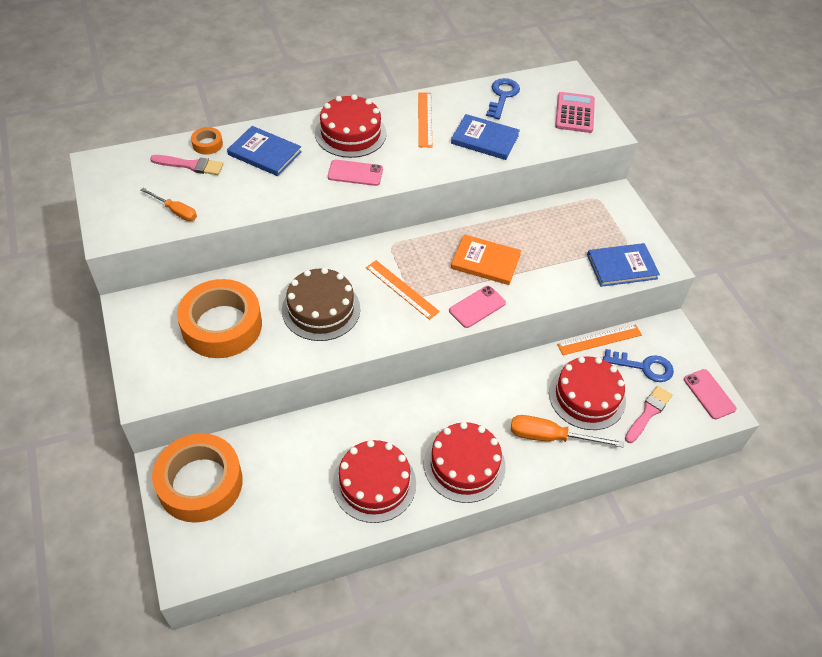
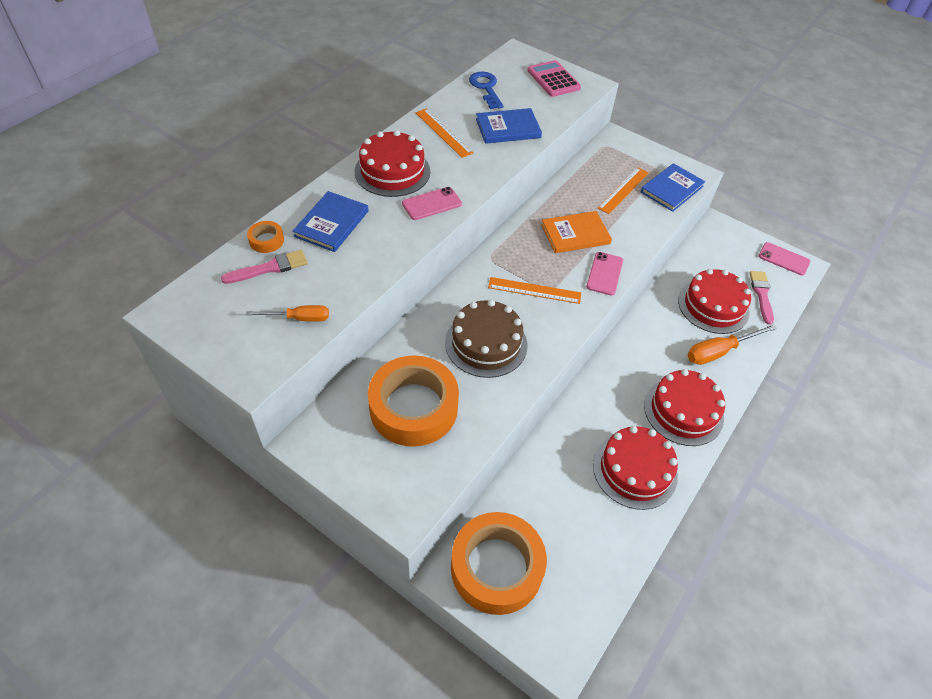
camera: 35 degrees left, 0 degrees up
blue book [227,126,302,176] -> blue book turned 60 degrees counterclockwise [293,191,369,252]
orange ruler [557,325,642,355] -> orange ruler moved to [598,168,649,214]
blue key [603,349,674,382] -> none

